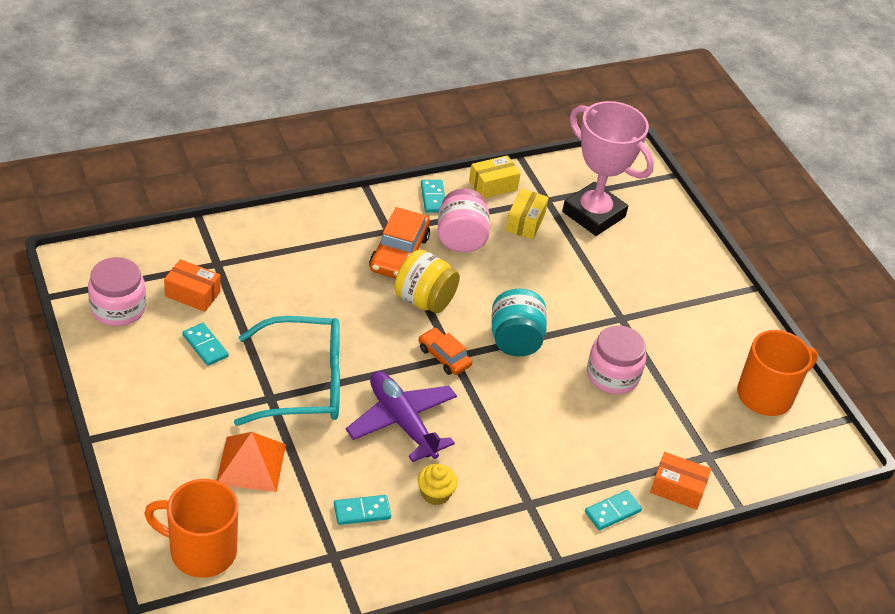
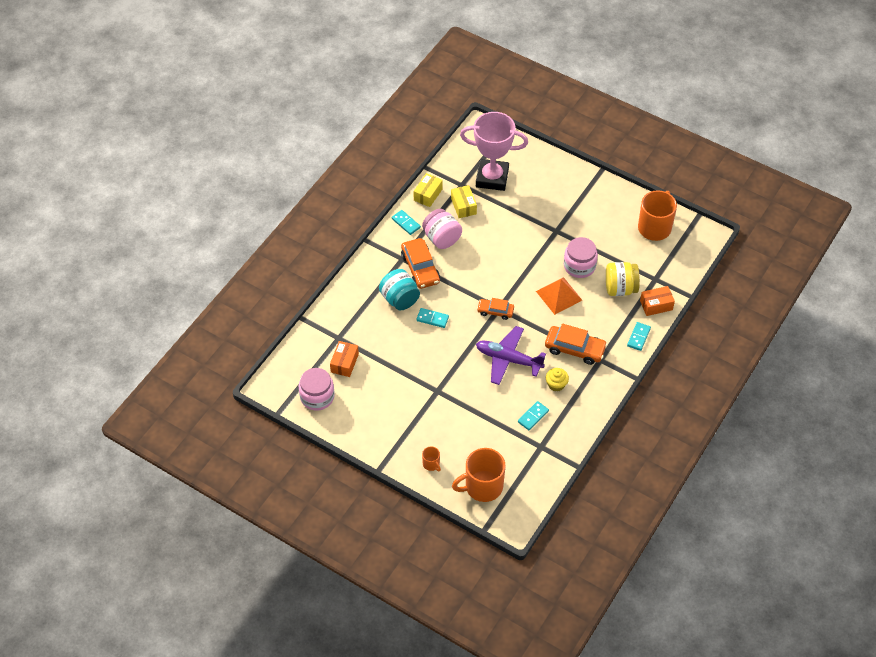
camera: 30 degrees left, 10 degrees up
orange box [164,259,221,312] -> orange box turned 60 degrees counterclockwise [330,341,359,377]
turquoise domino [182,323,229,366] -> turquoise domino moved to [416,308,449,328]
orange pyramid [216,432,286,492] -> orange pyramid moved to [536,277,582,315]
turquoise glasses [234,316,340,426] -> none
yellow jar [394,249,460,313] -> yellow jar moved to [606,262,640,296]
turquoise jar [492,289,547,356] -> turquoise jar moved to [379,269,420,311]
none -> orange mug [422,446,441,471]
none -> orange car [545,324,607,365]

